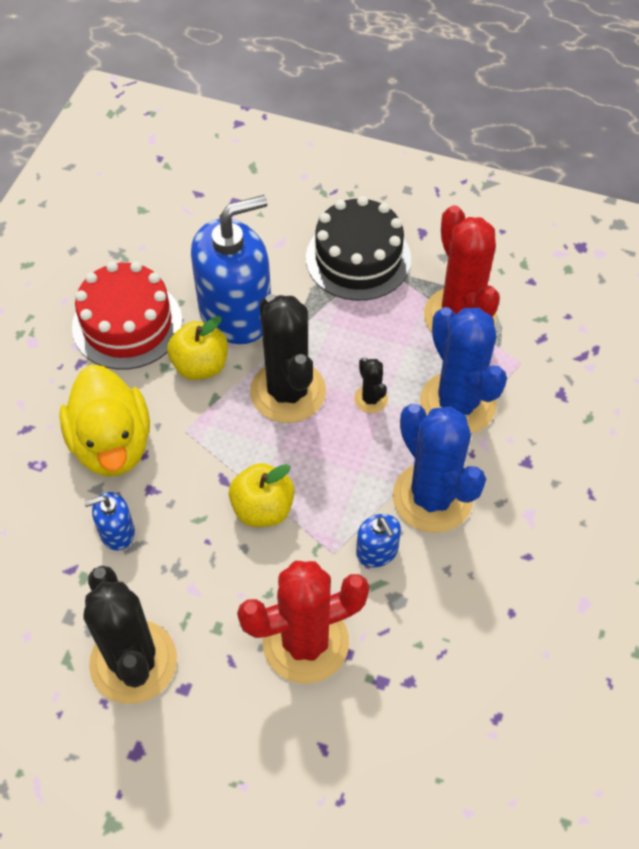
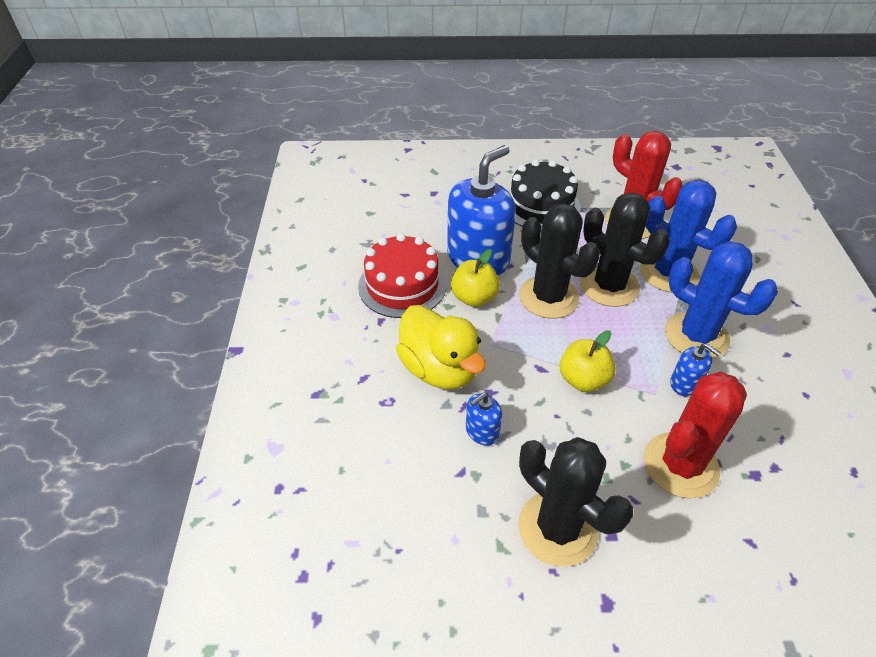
camera: 20 degrees left, 10 degrees down
black cactus [354,357,388,413] -> black cactus [580,192,670,307], size x2.24

